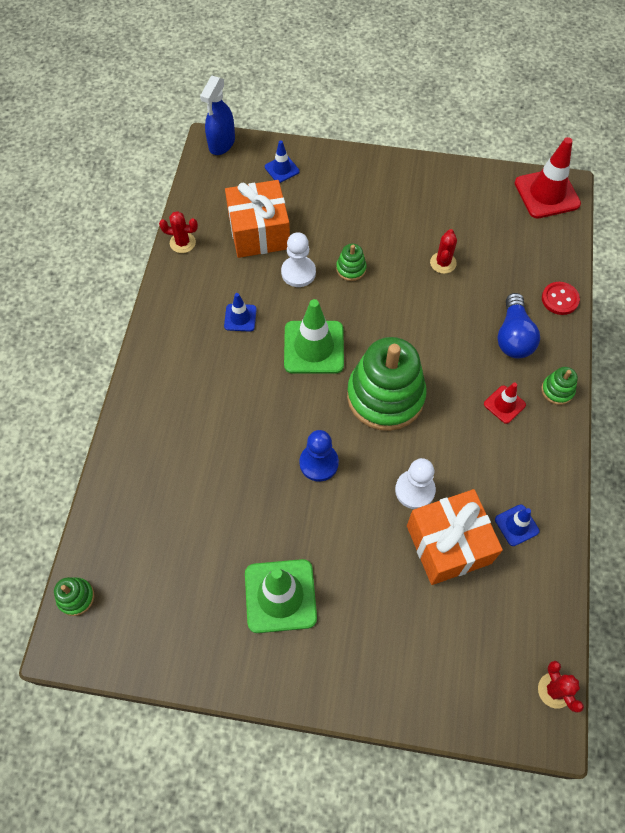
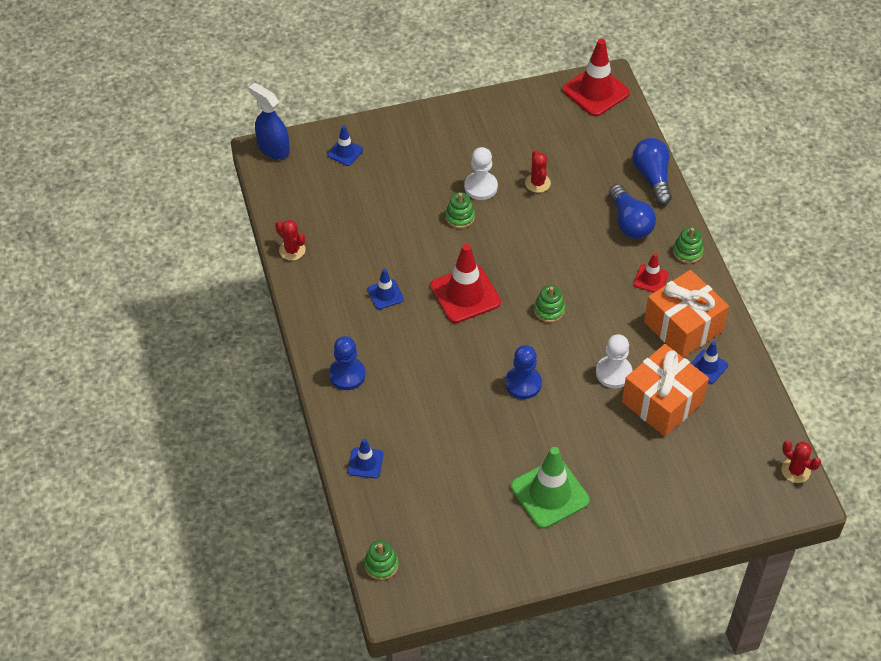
camera: 25 degrees left, 10 degrees down
red cactus [159,211,198,253] -> red cactus turned 60 degrees clockwise [275,220,306,261]
blue spray bottle [200,76,235,155] -> blue spray bottle turned 135 degrees clockwise [248,83,290,159]
orange gift [225,180,290,258] -> orange gift moved to [644,270,729,357]
white pawn [281,232,316,287] -> white pawn moved to [464,147,498,200]
green traffic cone [284,299,344,374] -> red traffic cone [430,244,501,323]
green stacking toy [347,337,427,431] -> green stacking toy [534,285,565,323], size x0.42
red button [542,282,580,315] -> blue light bulb [632,138,672,205]
none -> blue pawn [329,336,365,390]
none -> blue traffic cone [348,439,383,478]

